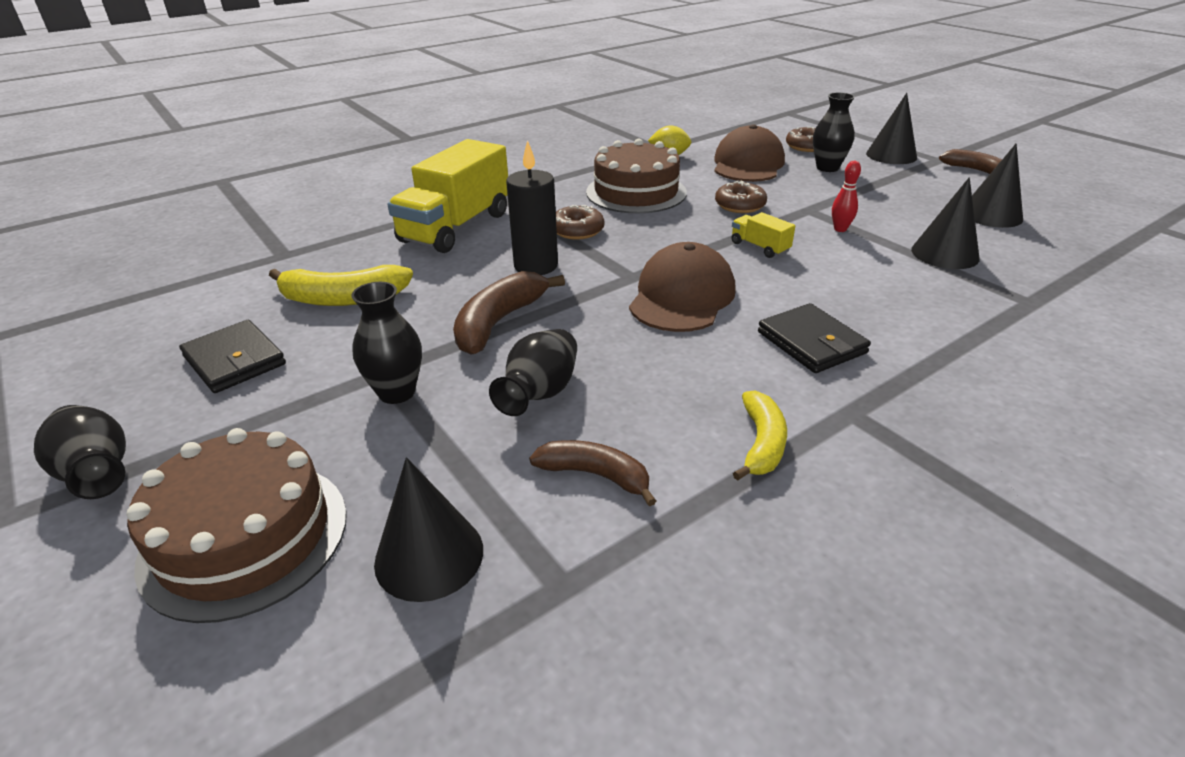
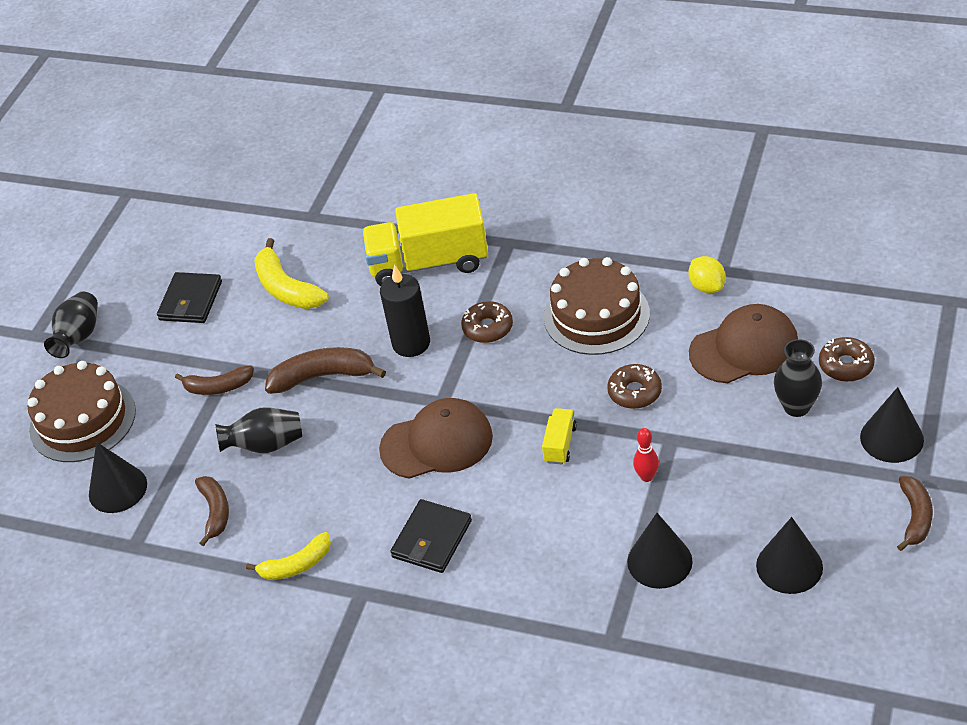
camera: 60 degrees right, 10 degrees up
black vase [352,282,422,404] -> brown banana [175,366,254,395]

